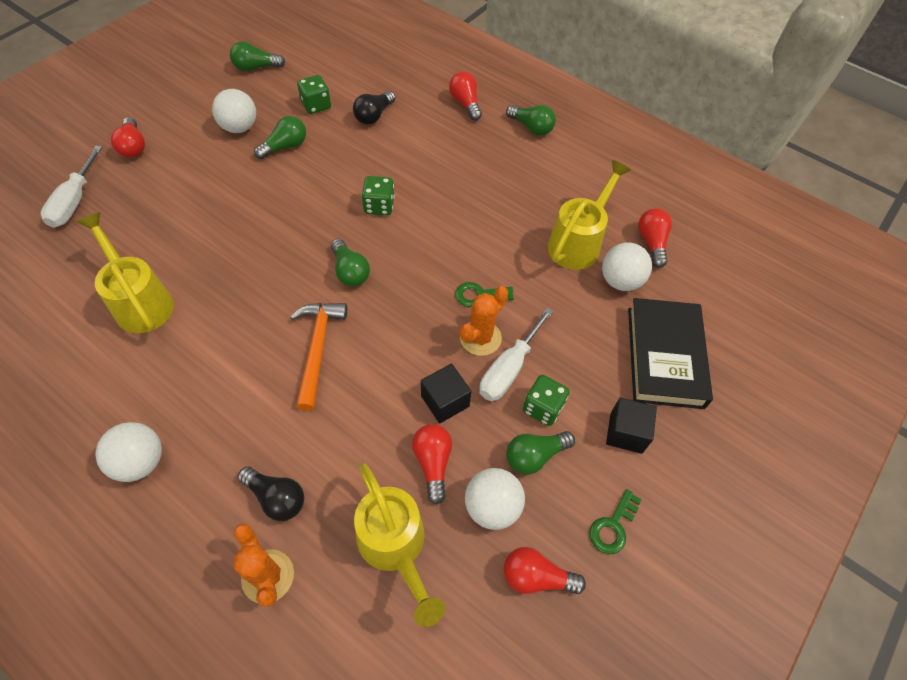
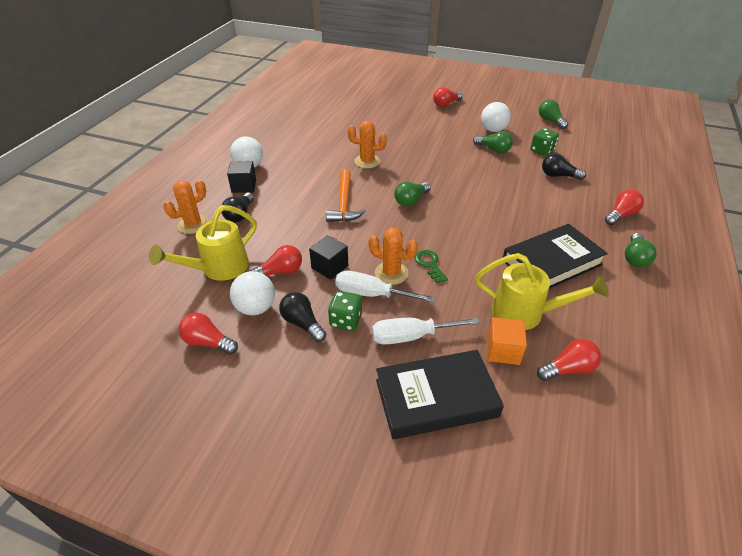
camera: 75 degrees right, 15 degrees down
white screwdriver [41,146,102,228] -> white screwdriver moved to [372,318,480,345]
yellow watering can [77,212,174,333] -> none
orange hammer [290,303,347,411] -> orange hammer turned 105 degrees clockwise [326,169,366,222]
green dice [362,176,395,215] -> none
red light bulb [504,547,586,594] -> red light bulb turned 60 degrees counterclockwise [179,313,238,354]
green light bulb [506,431,575,475] -> black light bulb [279,292,326,342]
green key [589,489,642,554] -> none
white ball [602,243,652,291] -> orange cube [487,317,527,365]
black cube [606,398,657,454] -> black cube moved to [227,161,256,193]
none -> orange cactus [348,121,387,168]
none -> black book [503,224,608,289]

